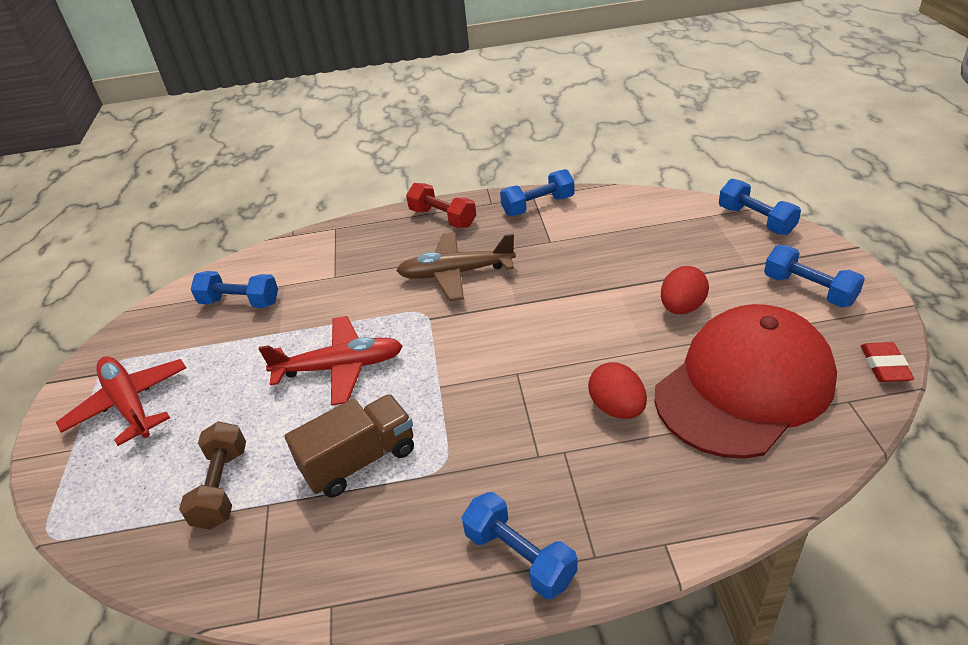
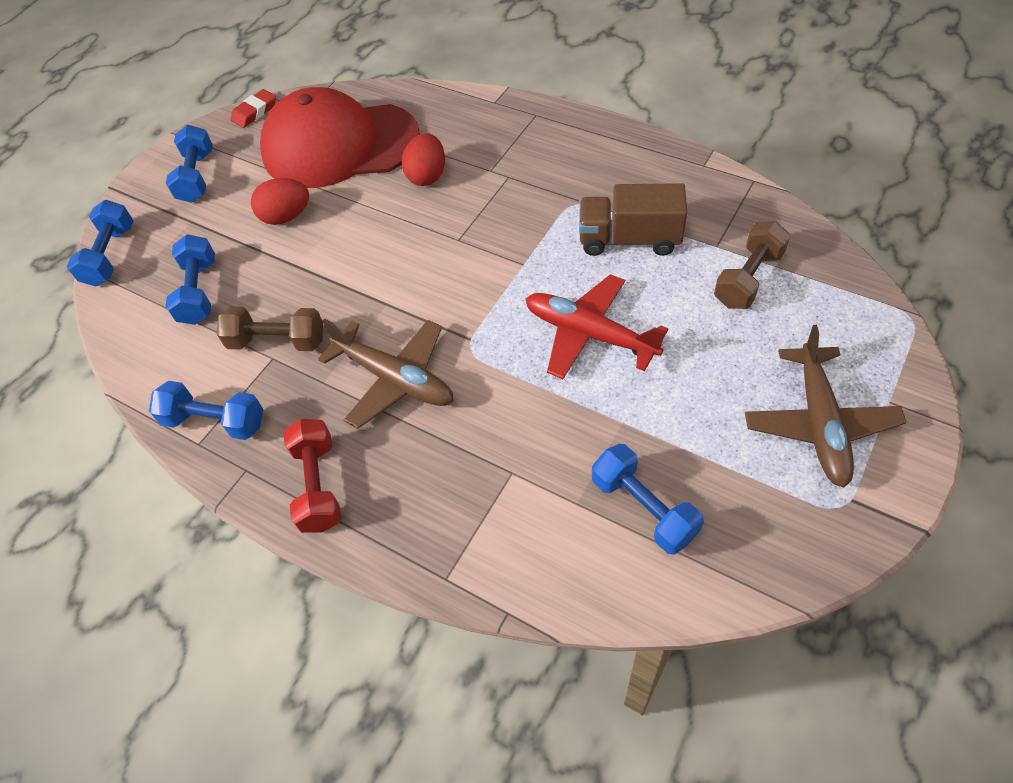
camera: 140 degrees left, 15 degrees up
red plane [56,357,187,446] -> brown plane [745,325,907,488]
blue dumbbell [462,492,578,599] -> blue dumbbell moved to [166,234,215,325]
none -> brown dumbbell [217,307,323,351]

